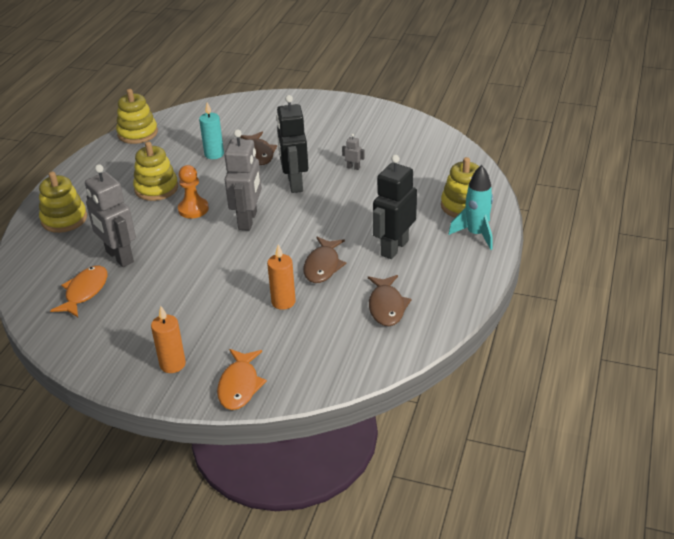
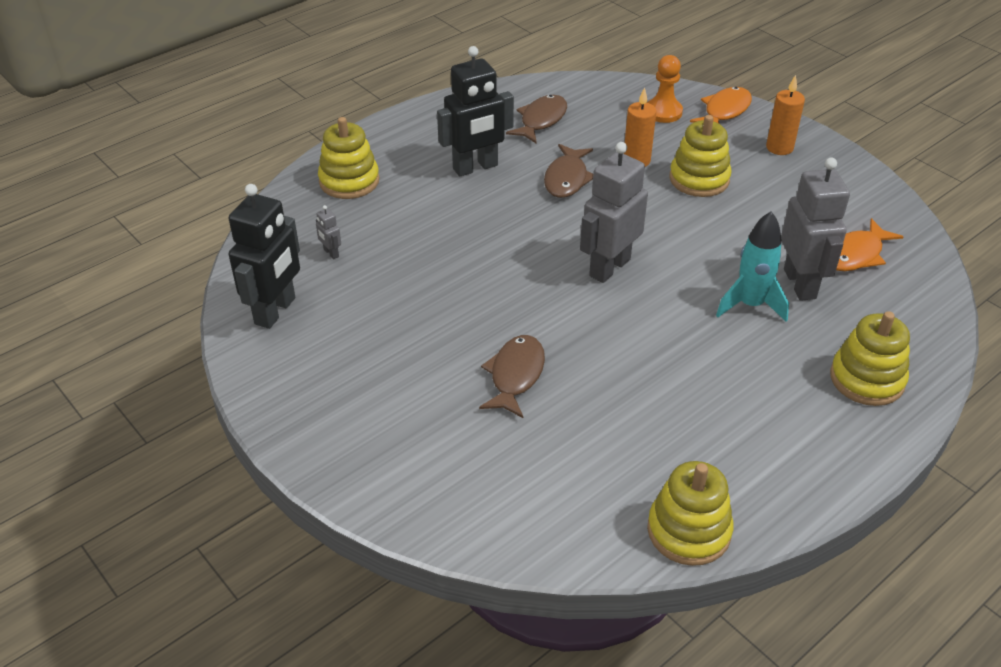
camera: 150 degrees left, 5 degrees up
yellow stacking toy [133,142,178,201] -> yellow stacking toy moved to [670,115,732,197]
orange pawn [178,165,209,218] -> orange pawn moved to [647,55,683,123]
turquoise candle [199,102,224,159] -> none
black robot [276,95,308,193] -> black robot moved to [228,184,300,329]
brown fish [303,237,347,283] -> brown fish turned 150 degrees clockwise [544,144,593,198]
grey robot [342,134,365,170] -> grey robot moved to [316,205,341,259]
turquoise rocket [449,165,493,250] -> turquoise rocket moved to [716,211,789,322]

